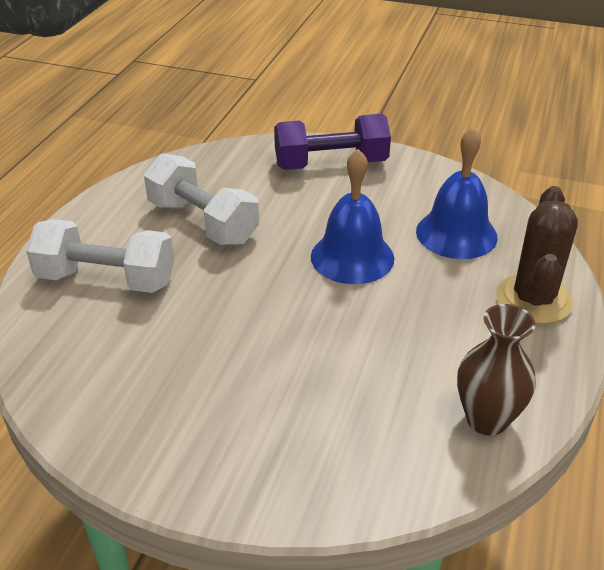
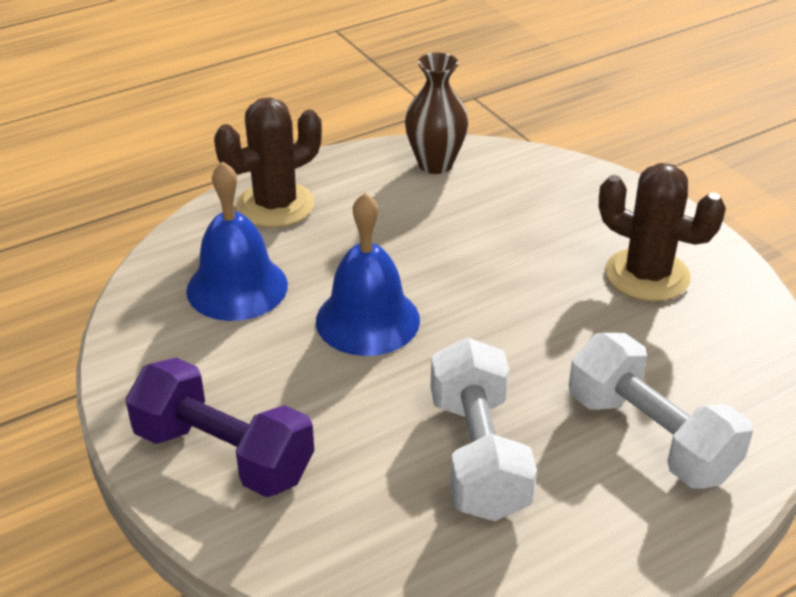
camera: 140 degrees left, 0 degrees up
none -> brown cactus [599,163,726,302]

